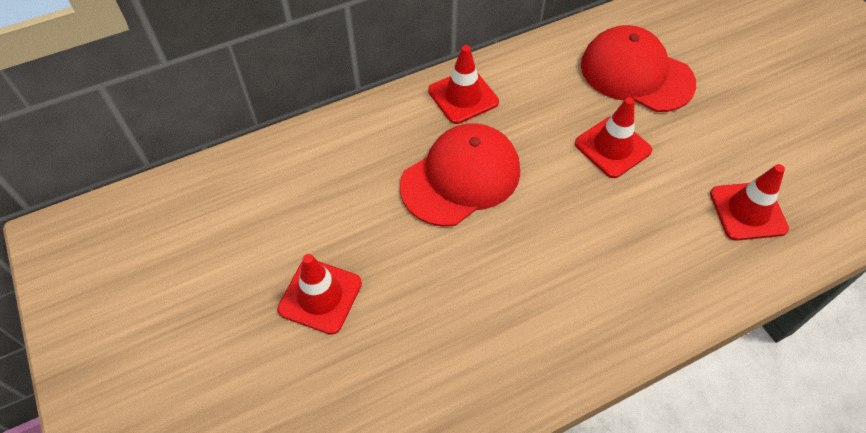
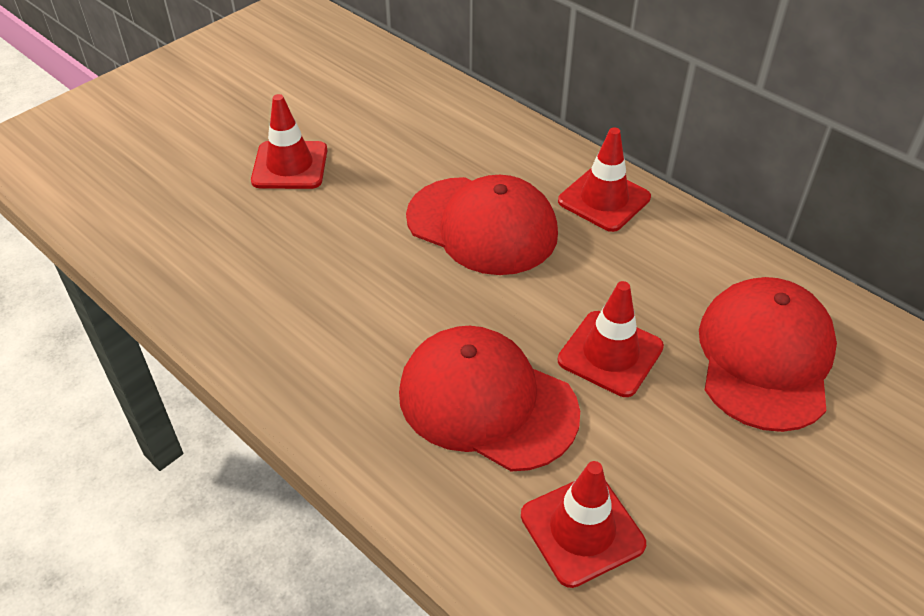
camera: 70 degrees right, 10 degrees down
none -> red cap [399,326,580,471]

